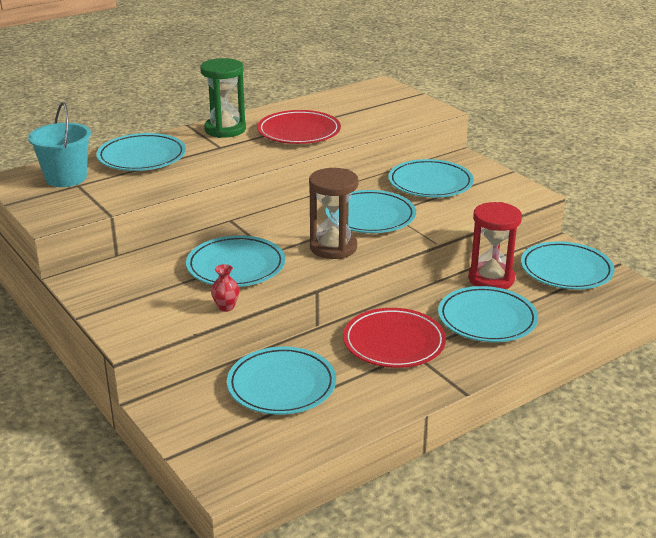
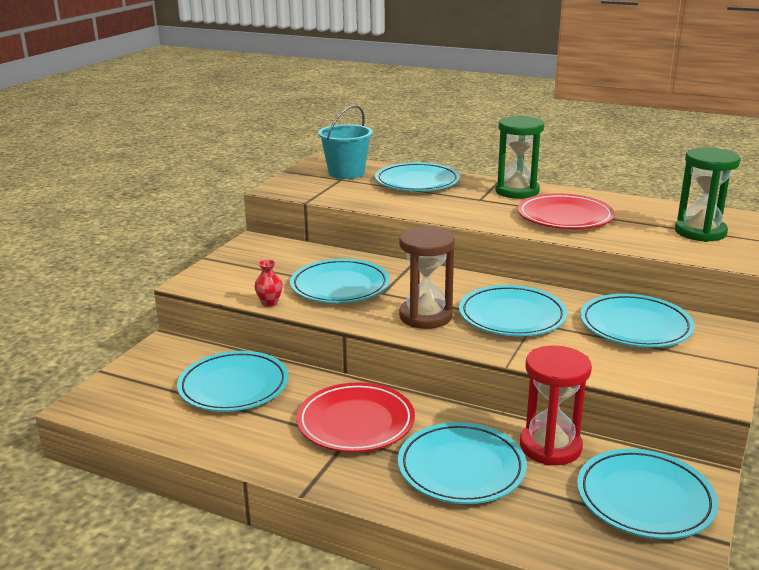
camera: 60 degrees right, 5 degrees down
none -> green hourglass [675,147,741,242]

